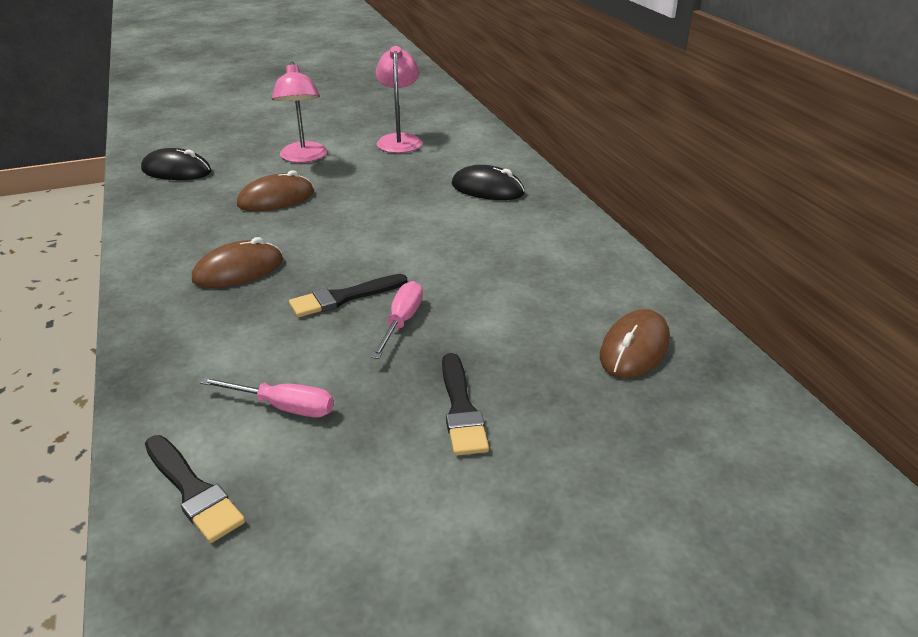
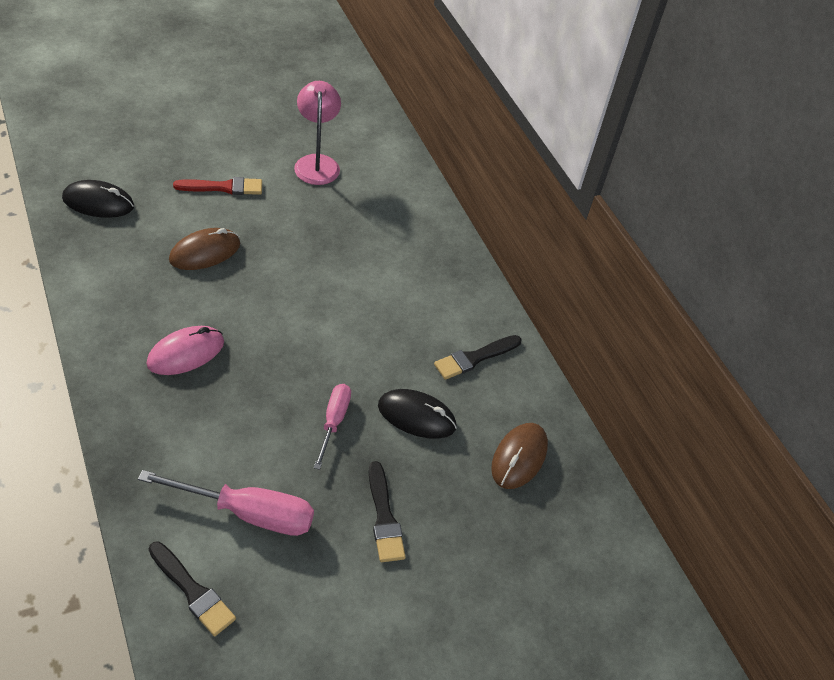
camera: 10 degrees left, 15 degrees up
brown mouse [192,237,283,288] -> pink mouse [146,326,224,375]
pink screwdriver [200,377,334,417] -> pink screwdriver [138,470,314,536], size x1.63
pink lamp [272,62,327,163] -> red brush [173,177,262,195]
black brush [289,274,407,317] -> black brush moved to [434,335,521,380]
black mouse [452,165,525,200] -> black mouse moved to [378,389,457,439]

